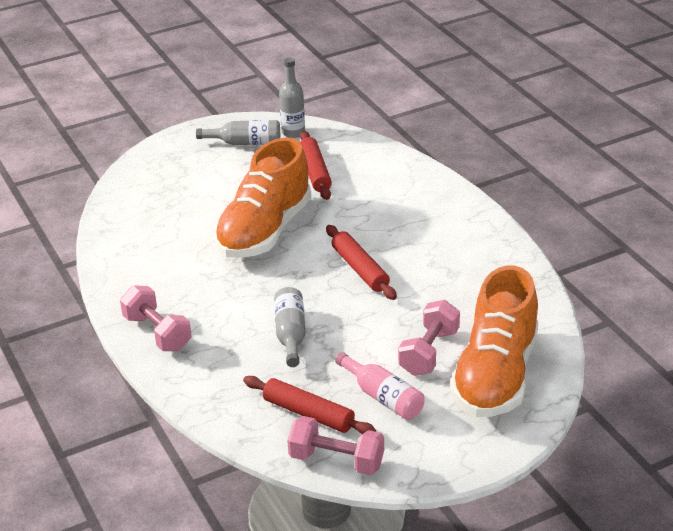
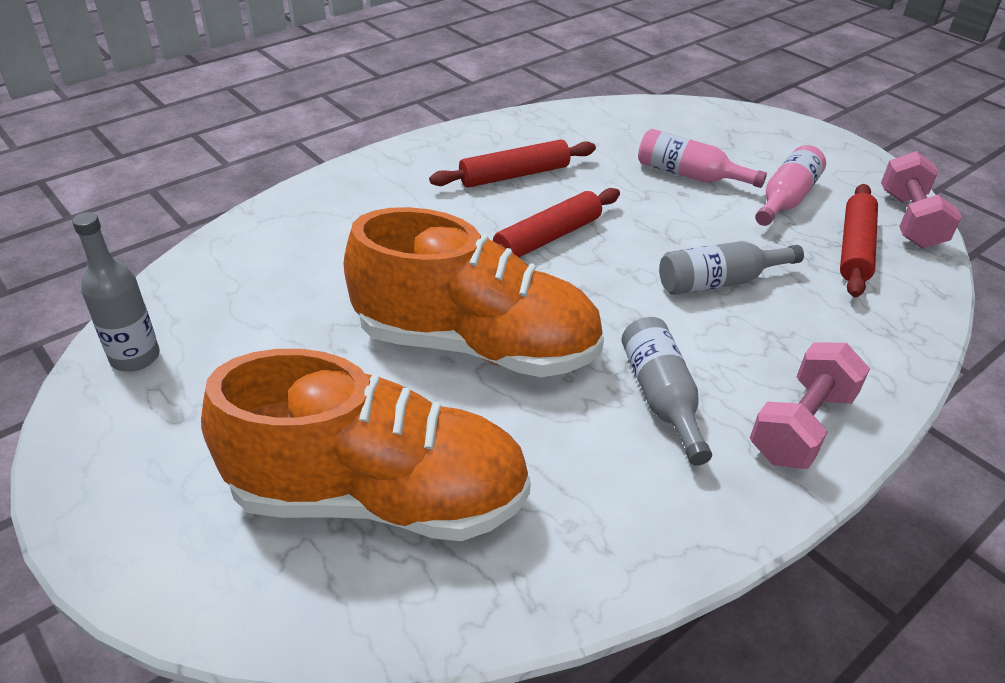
camera: 105 degrees left, 5 degrees up
grey bottle [196,120,280,145] -> grey bottle moved to [622,317,712,466]
red rolling pin [300,131,332,200] -> red rolling pin moved to [429,139,596,188]
pink dumbbell [398,300,460,376] -> pink bottle [638,129,767,188]
orange shoe [450,266,539,417] -> orange shoe moved to [201,349,531,541]

